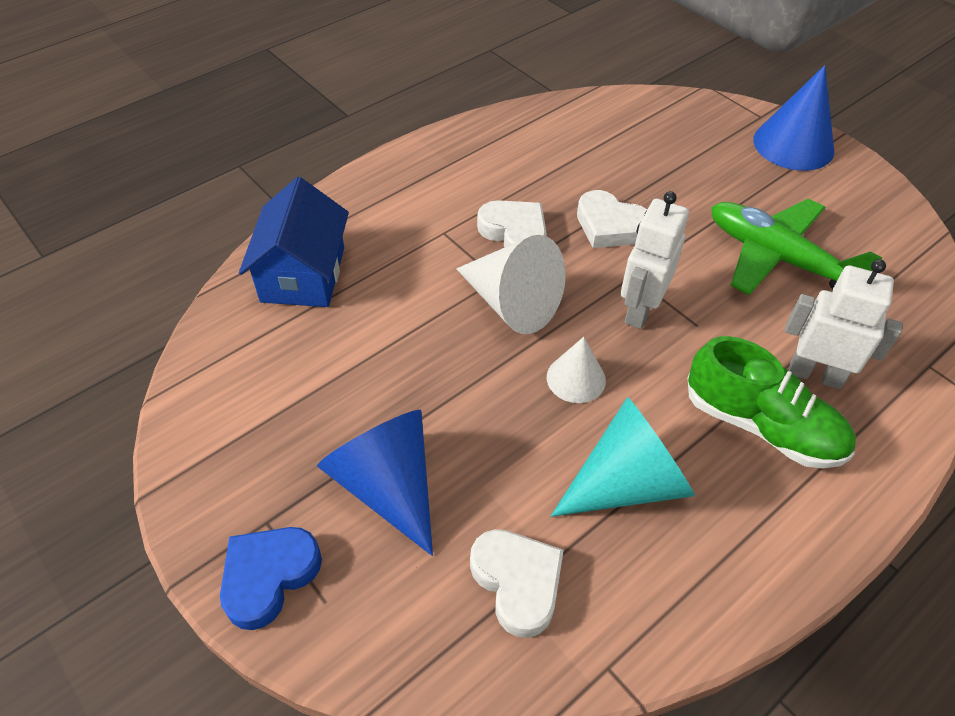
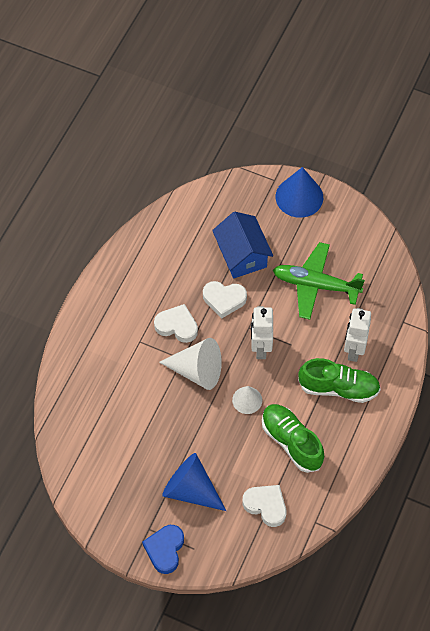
camera: 25 degrees left, 10 degrees up
blue house [239,177,349,307] -> blue house moved to [212,212,273,278]
turquoise cone [551,397,695,517] -> green shoe [262,404,324,473]
white robot [785,259,903,390] -> white robot turned 75 degrees counterclockwise [344,308,371,362]

